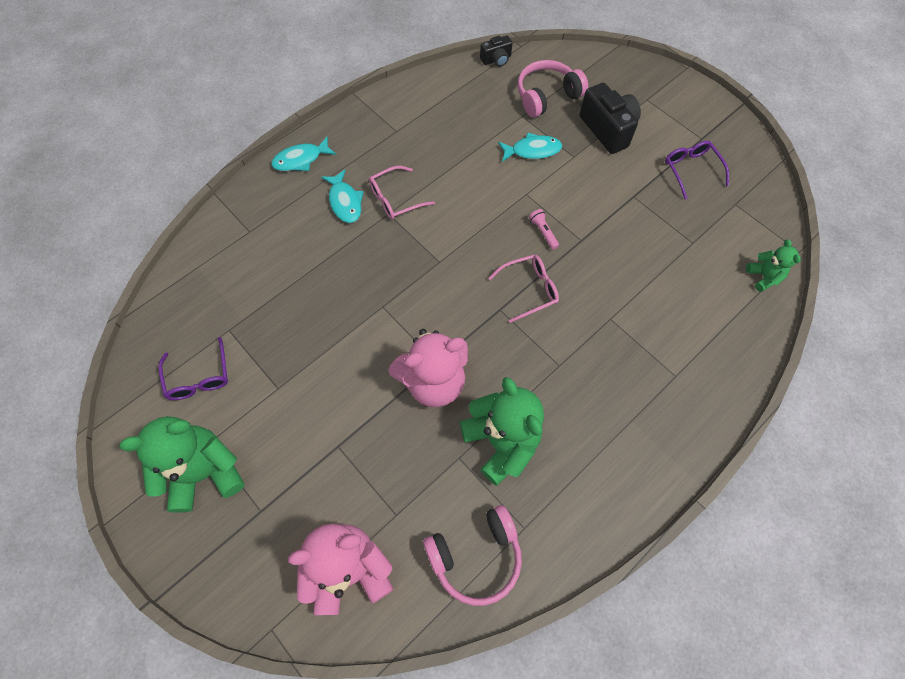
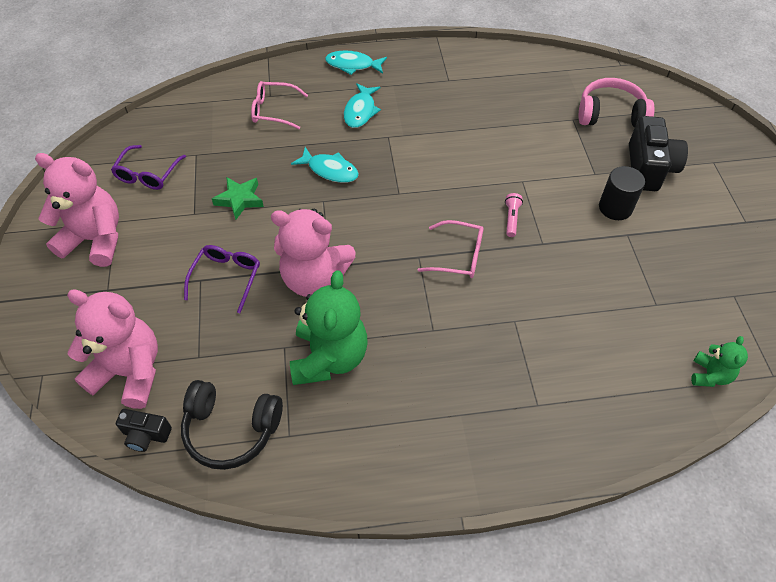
camera: 35 degrees right, 10 degrees down
green teddy bear [119,416,245,513] -> pink teddy bear [35,153,119,267]
pink glasses [369,166,435,220] -> pink glasses moved to [251,81,308,129]
pink headphones [423,505,522,606] -> black headphones [181,380,283,470]
black camera [480,36,512,67] -> black camera moved to [116,409,172,452]
turquoise fish [498,133,562,162] -> turquoise fish moved to [291,147,359,183]
purple glasses [665,141,729,199] -> purple glasses moved to [184,245,260,313]
none -> green star [212,177,264,220]
none -> black cylinder [599,166,645,220]

